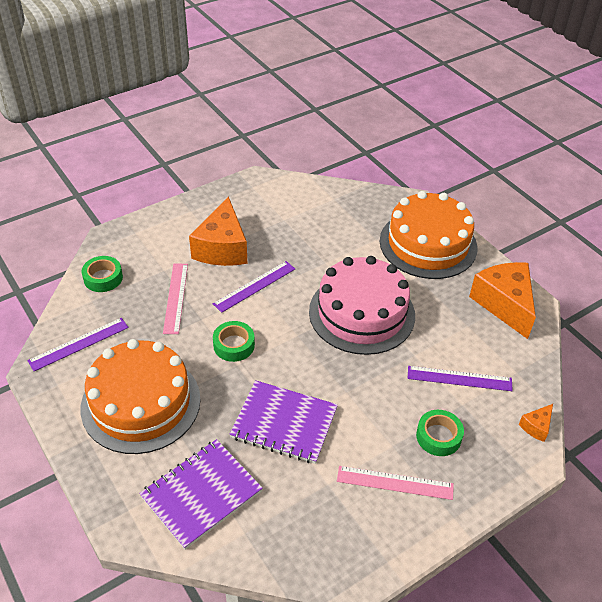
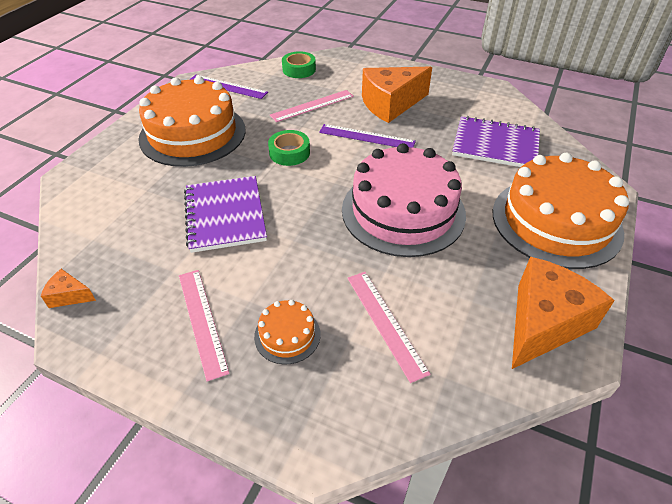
camera: 60 degrees right, 0 degrees up
purple notebook [139,439,263,549] -> purple notebook moved to [452,116,540,167]
purple ruler [408,366,513,391] -> pink ruler [347,272,430,383]
green tape [416,410,464,456] -> orange cake [254,300,320,365]
orange cheese [519,404,553,442] -> orange cheese moved to [41,269,96,308]

